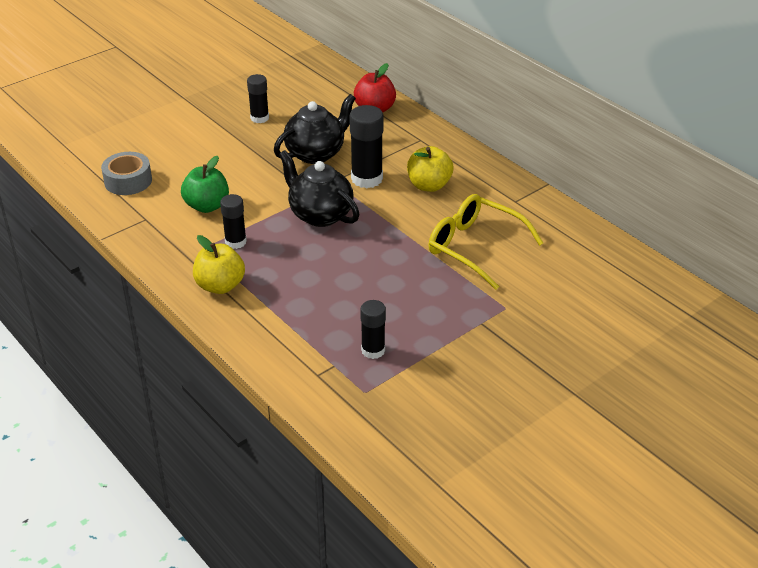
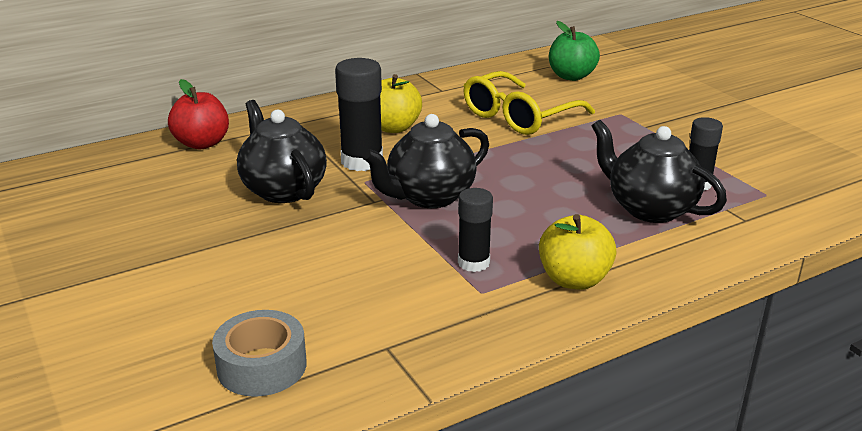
camera: 80 degrees left, 10 degrees down
green apple [181,156,229,213] -> green apple moved to [549,21,600,81]
black glue stick [247,74,269,123] -> none
none -> black teapot [592,120,727,223]

